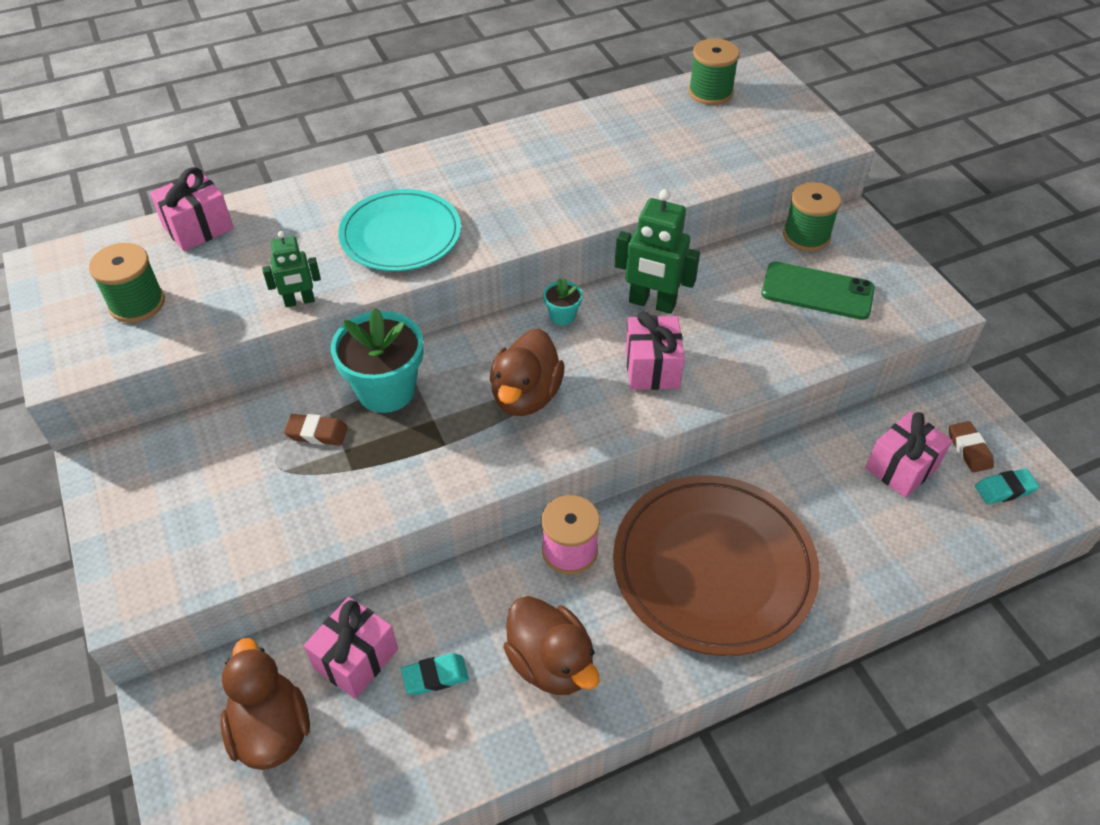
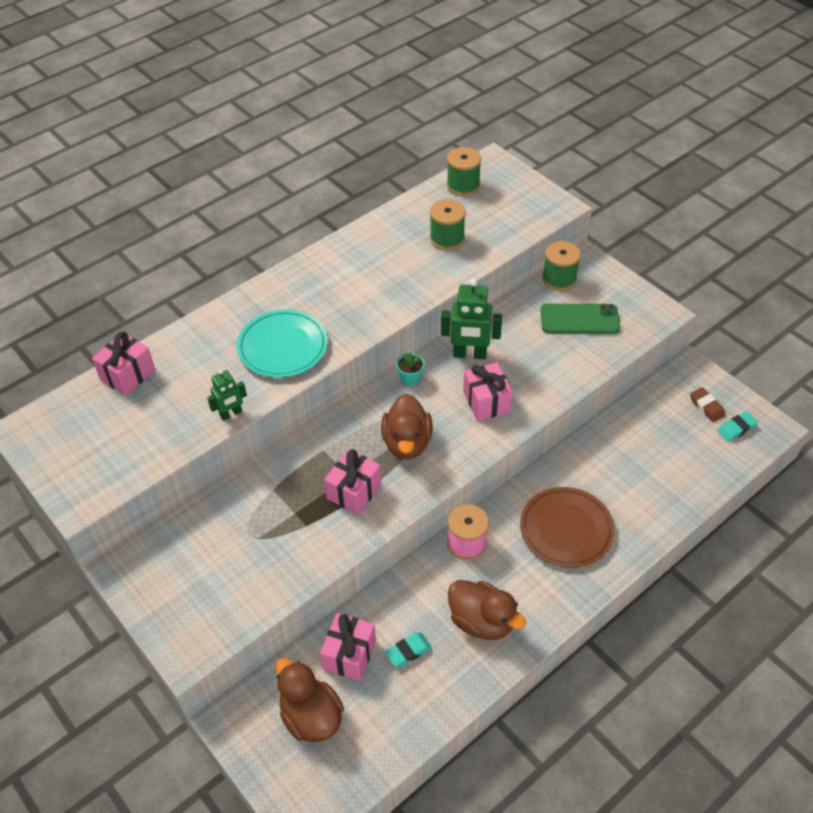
camera: 15 degrees left, 0 degrees up
green spool [89,243,165,323] -> green spool moved to [430,199,466,250]
brown eraser [284,414,348,446] -> none
turquoise flower pot [331,308,423,413] -> none
brown plate [613,475,820,656] -> brown plate [520,487,615,568], size x0.66
pink gift [865,412,952,498] -> pink gift moved to [324,449,381,515]

